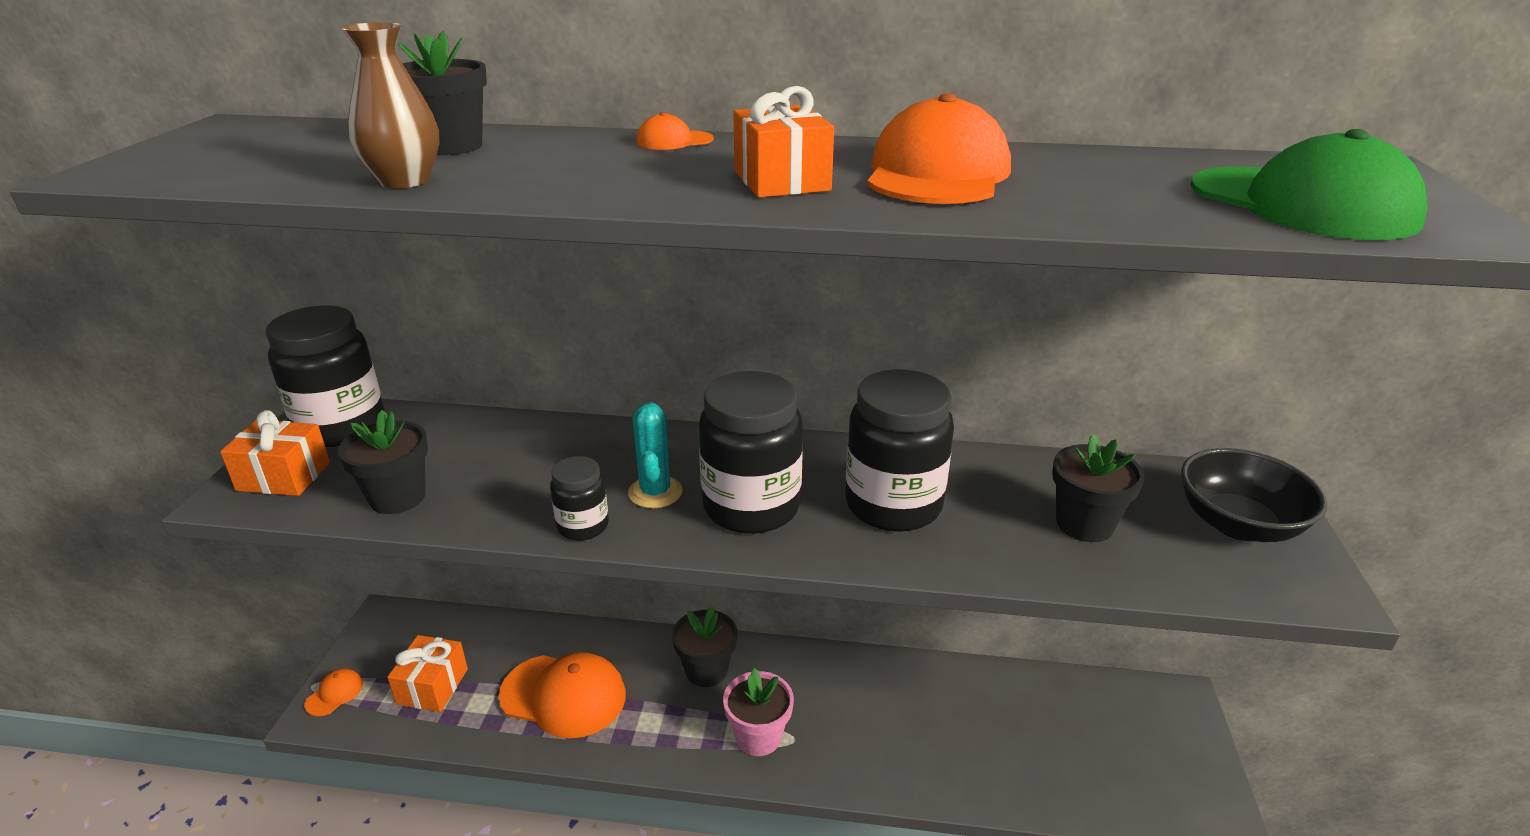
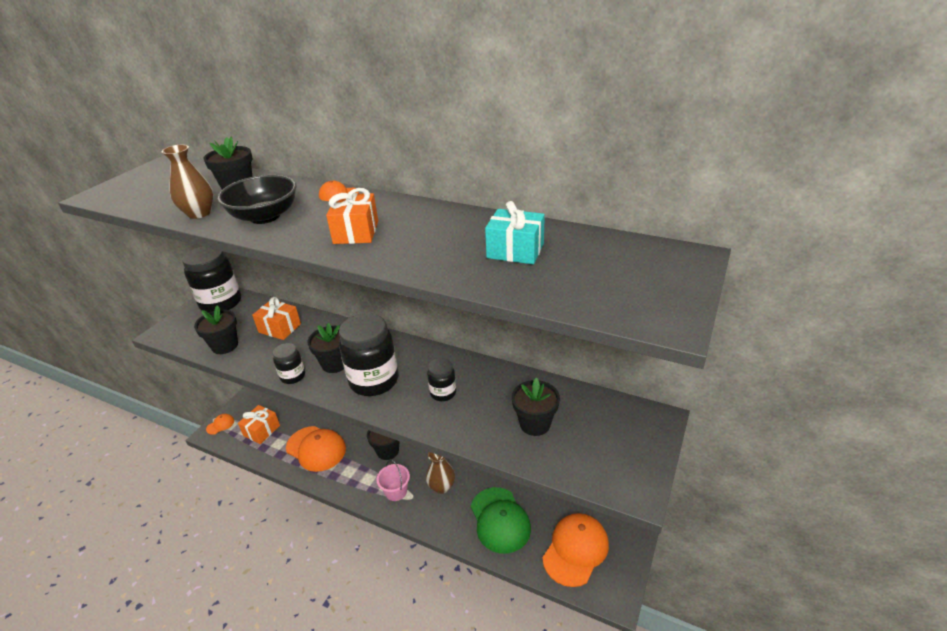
camera: 20 degrees right, 5 degrees up
orange gift [220,410,330,496] -> orange gift moved to [252,297,301,340]
turquoise cactus [628,402,683,508] -> black flower pot [307,323,344,373]
pink flower pot [723,668,794,756] -> pink bucket [376,460,410,501]
black jar [845,369,954,532] -> black jar [427,358,456,401], size x0.51
orange cap [867,93,1011,204] -> orange cap moved to [542,513,609,587]
black bowl [1181,448,1327,542] -> black bowl moved to [217,175,297,224]
green cap [1190,129,1428,240] -> green cap moved to [471,487,531,554]
none -> brown vase [426,452,455,494]
none -> turquoise gift [485,201,545,264]

